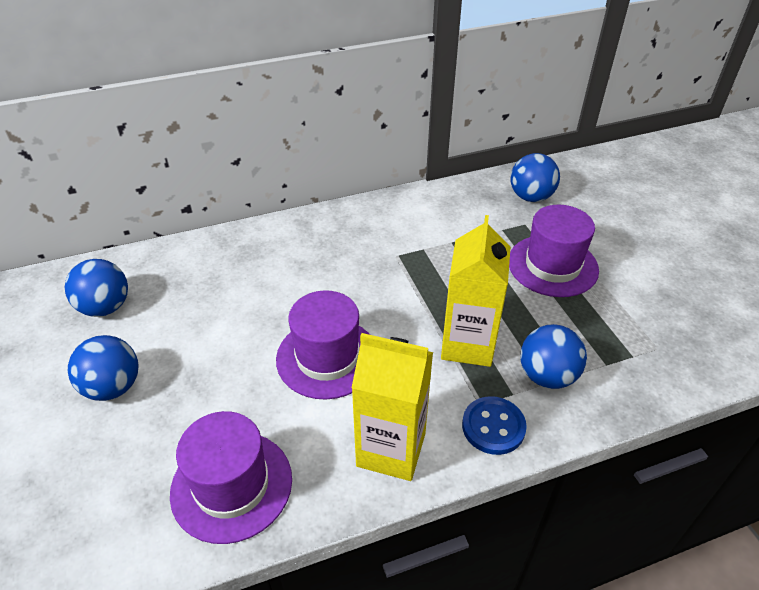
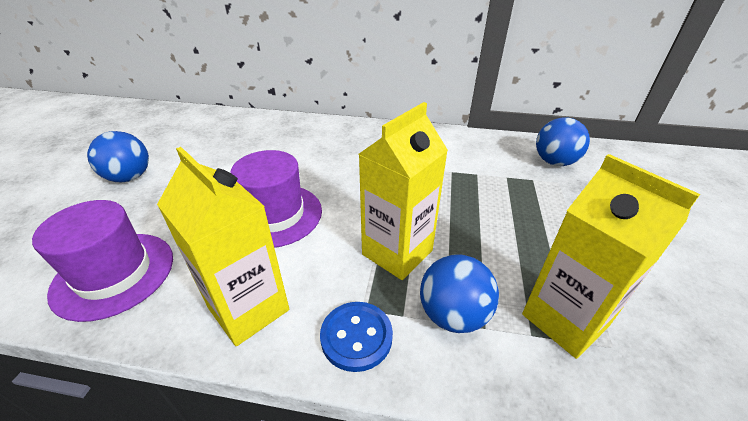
camera: 30 degrees right, 5 degrees down
blue ball [65,259,128,317] -> none
purple hat [509,205,599,297] -> none
none -> yellow carton [522,154,700,359]

